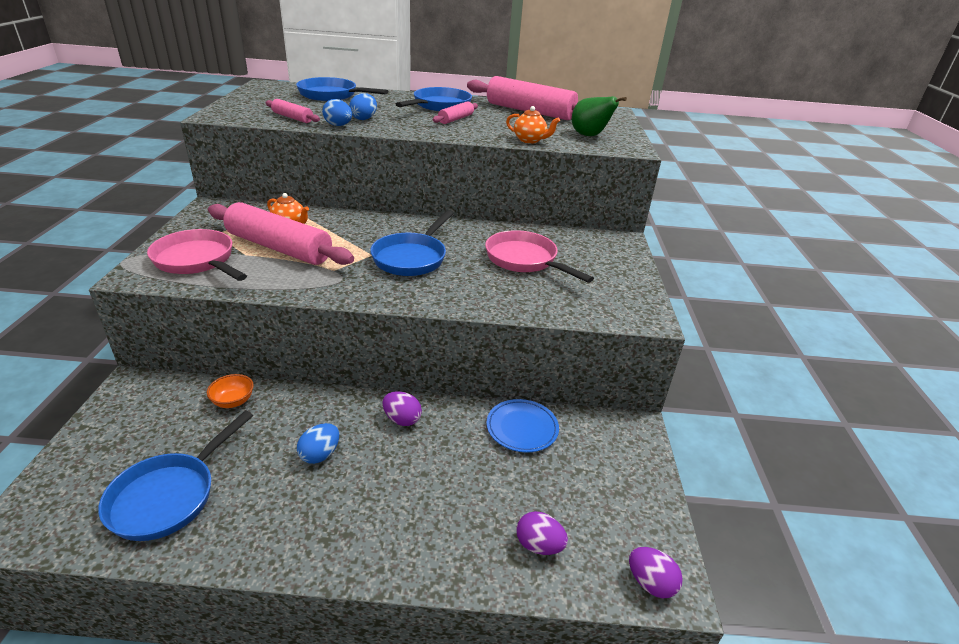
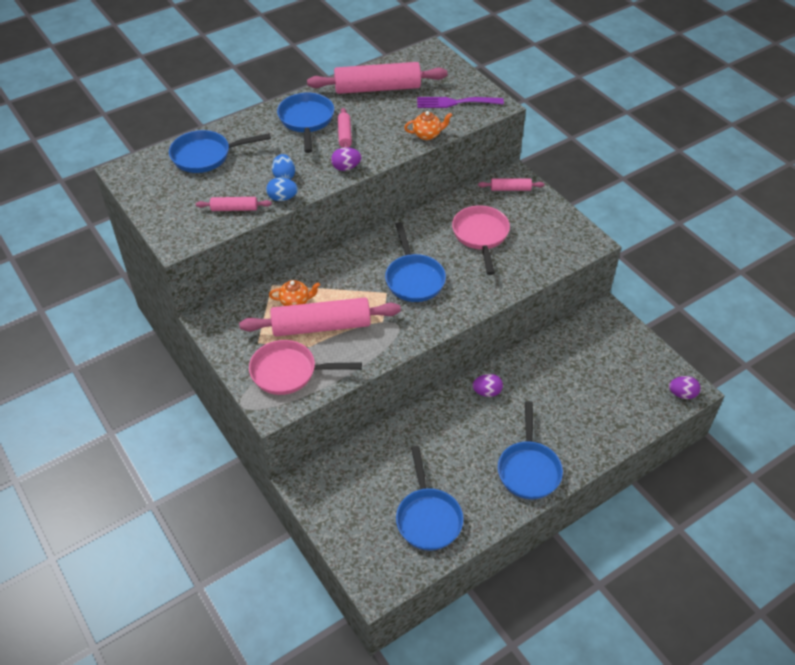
camera: 35 degrees left, 15 degrees up
orange bowl [207,374,254,408] -> none
blue egg [297,423,339,464] -> none
pink pan [485,230,594,283] -> pink pan turned 75 degrees clockwise [452,205,510,275]
blue plate [486,399,559,452] -> none
purple egg [516,511,568,555] -> purple egg moved to [331,147,361,171]
green pear [572,96,627,136] -> purple fork [417,97,504,108]
none -> pink rolling pin [478,179,545,191]
none -> blue pan [498,401,563,500]

